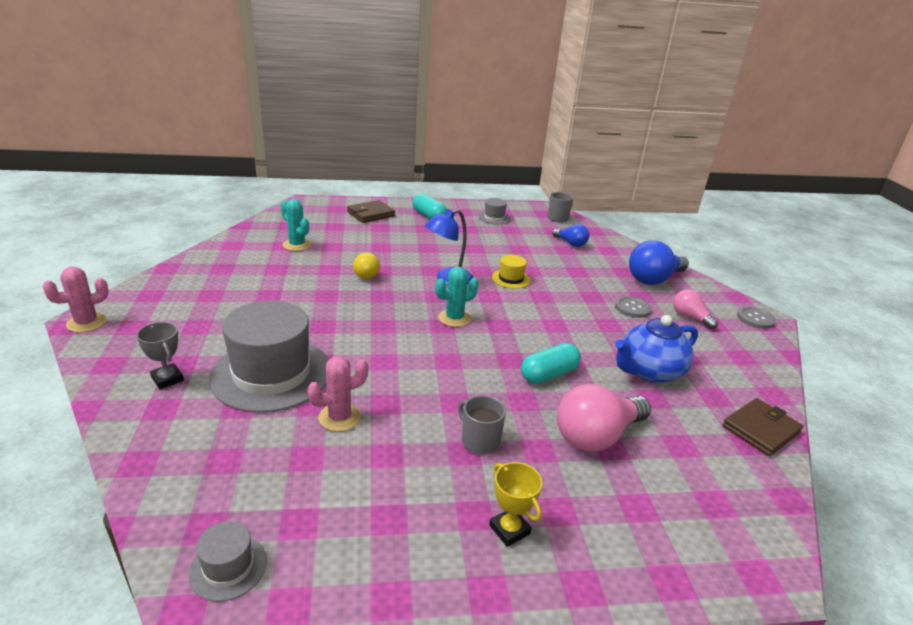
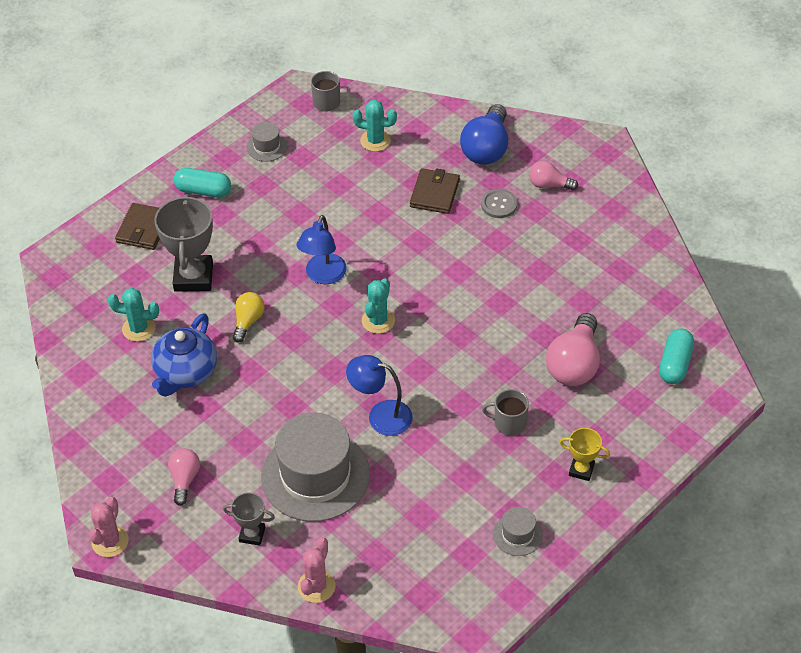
camera: 35 degrees left, 20 degrees up
grey hat [188,521,267,601] -> grey hat moved to [493,507,543,556]
pink cactus [307,356,368,432] -> pink cactus moved to [298,537,336,603]
yellow light bulb [353,253,380,279] -> yellow light bulb turned 105 degrees counterclockwise [233,292,265,343]
yellow hat [492,255,530,289] -> none
turquoise capsule [521,343,581,384] -> turquoise capsule moved to [659,329,694,384]
blue light bulb [552,224,589,247] -> turquoise cactus [352,100,397,152]
blue teapot [615,315,698,383] -> blue teapot moved to [151,313,217,397]
brown wallet [722,398,803,456] -> brown wallet moved to [410,168,460,214]
grey button [737,307,776,329] -> none
none -> grey trophy [154,194,213,292]
none -> pink light bulb [168,448,200,506]
none -> blue lamp [346,355,413,436]

